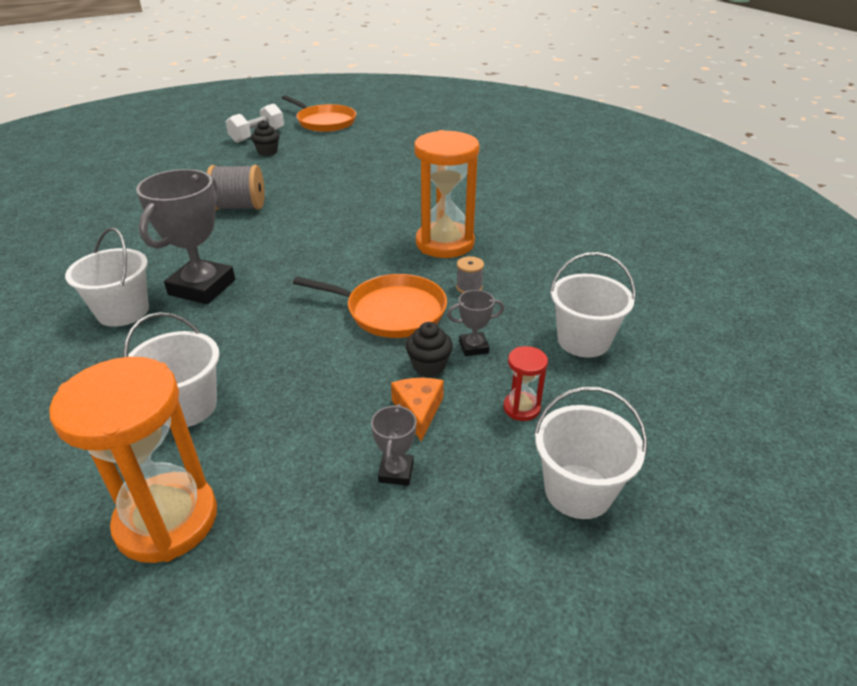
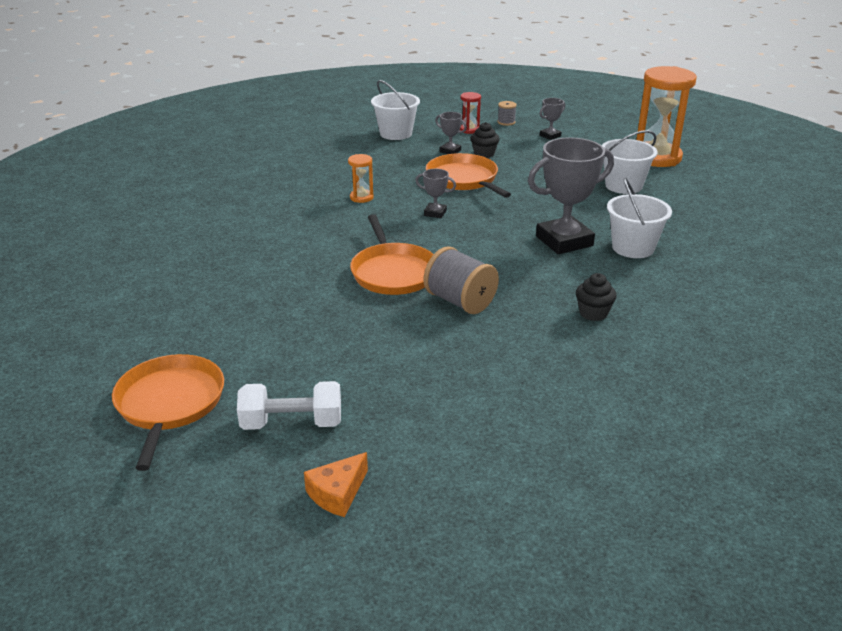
camera: 135 degrees left, 5 degrees down
black cupcake [251,120,280,156] -> black cupcake moved to [576,273,617,321]
orange cheese [391,378,444,441] -> orange cheese moved to [304,452,368,517]
orange hourglass [414,130,480,258] -> orange hourglass [348,154,374,203], size x0.45
grey spool [456,256,484,293] -> grey spool moved to [498,101,517,126]
white bucket [534,386,647,519] -> none
none -> orange pan [350,214,434,295]
none -> grey trophy [415,169,456,218]

